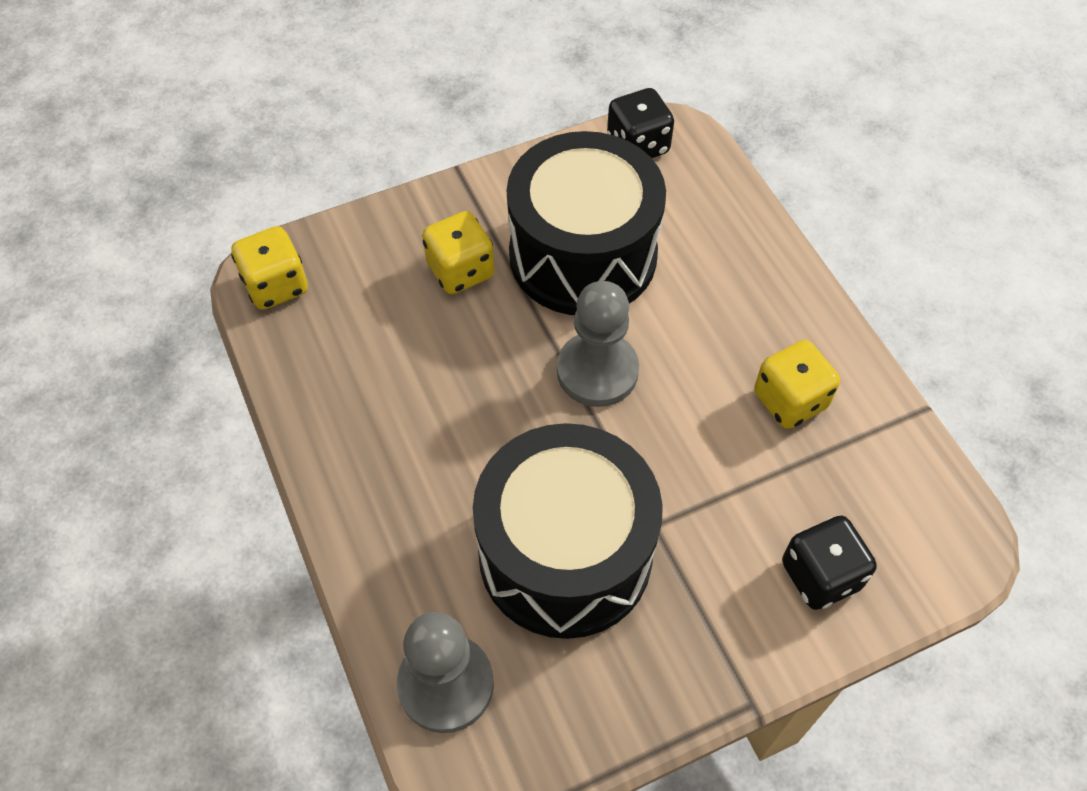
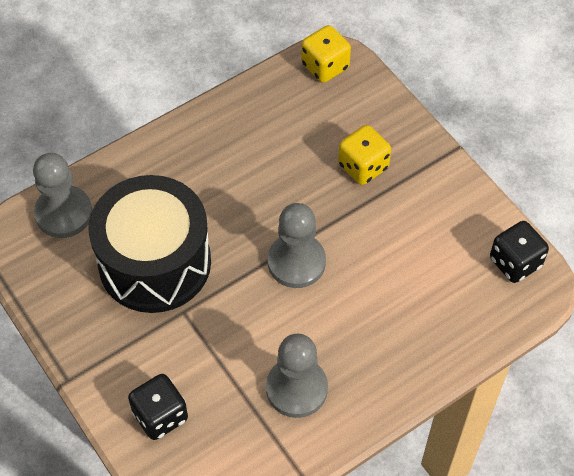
camera: 80 degrees right, 0 degrees up
black drum [507,131,666,315] -> none
yellow dice [754,340,840,429] -> grey pawn [266,334,328,418]

